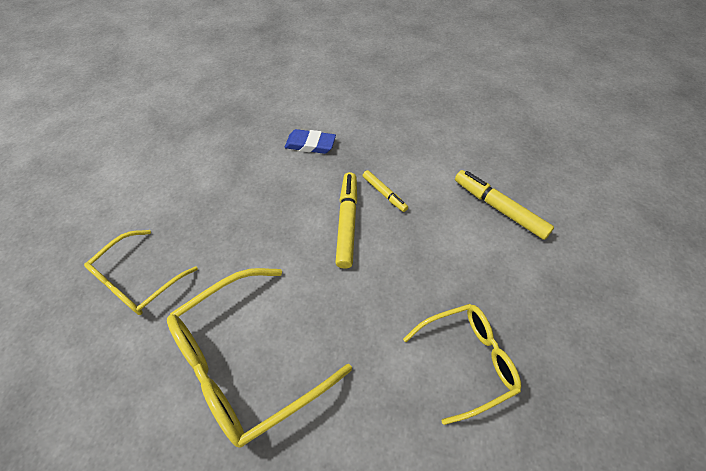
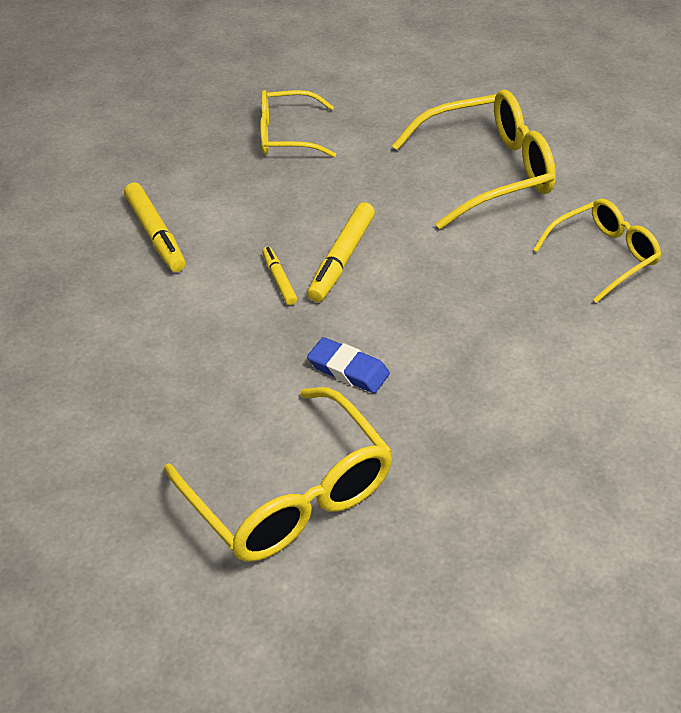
camera: 160 degrees left, 10 degrees down
none -> yellow glasses [164,387,393,562]

